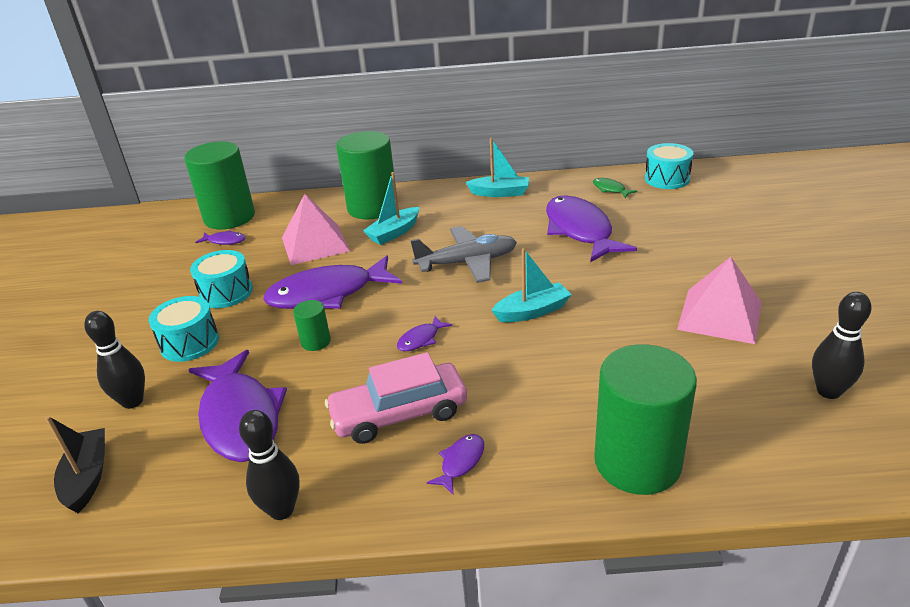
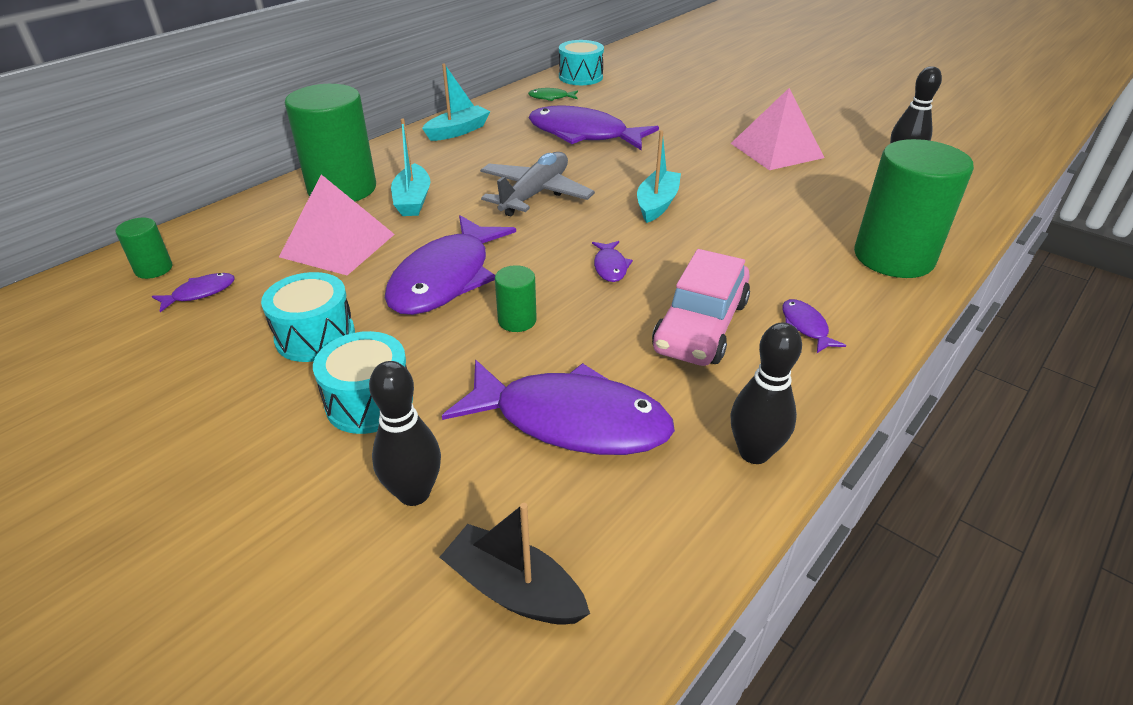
camera: 50 degrees left, 5 degrees up
green cylinder [184,142,255,229] -> green cylinder [116,218,173,279], size x0.44

